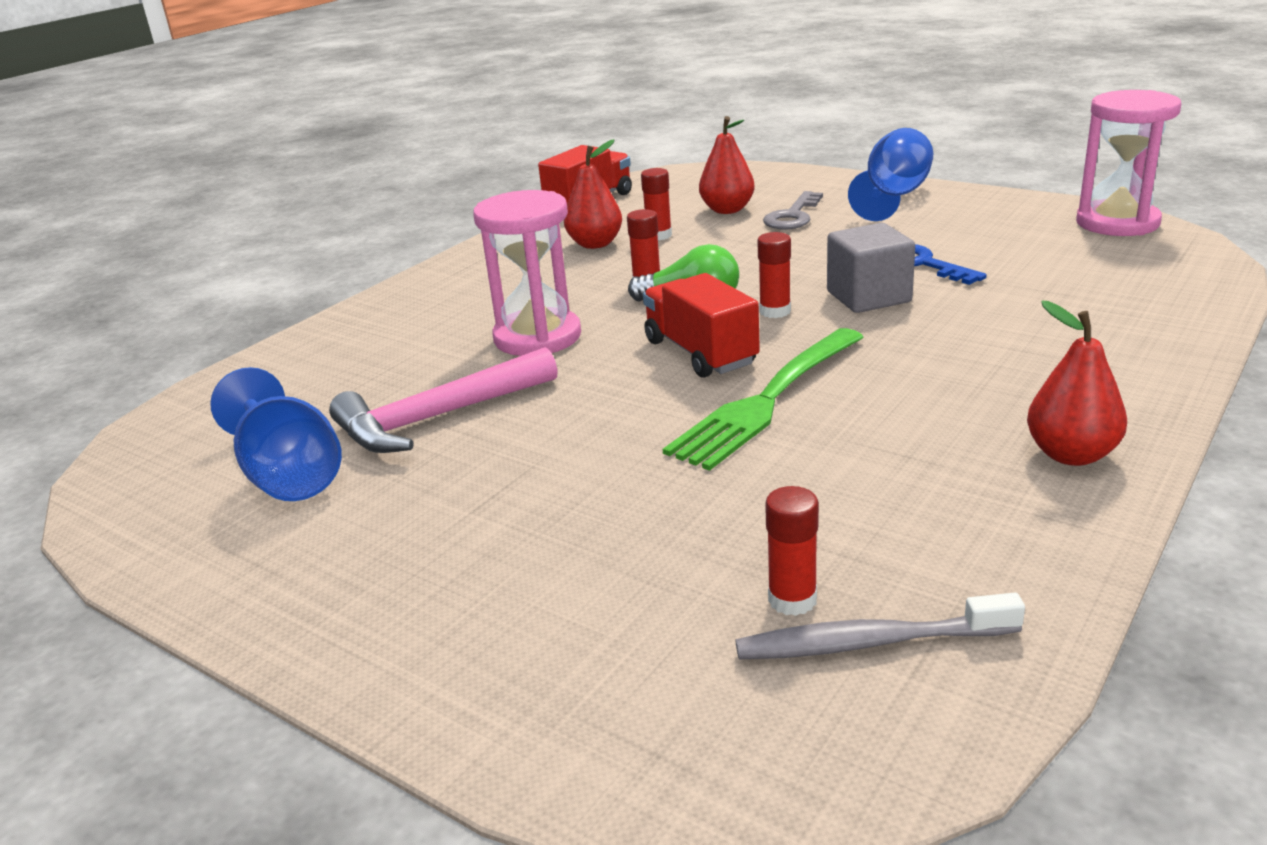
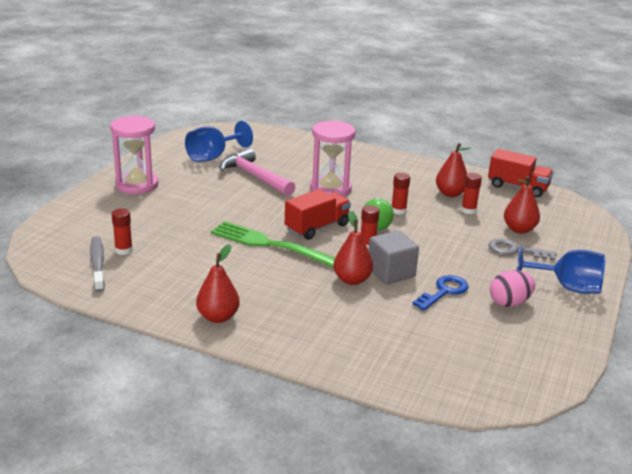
camera: 75 degrees right, 0 degrees up
pink hourglass [1076,90,1181,236] -> pink hourglass moved to [110,115,158,194]
none -> red pear [333,210,373,285]
none -> pink egg [490,270,535,307]

